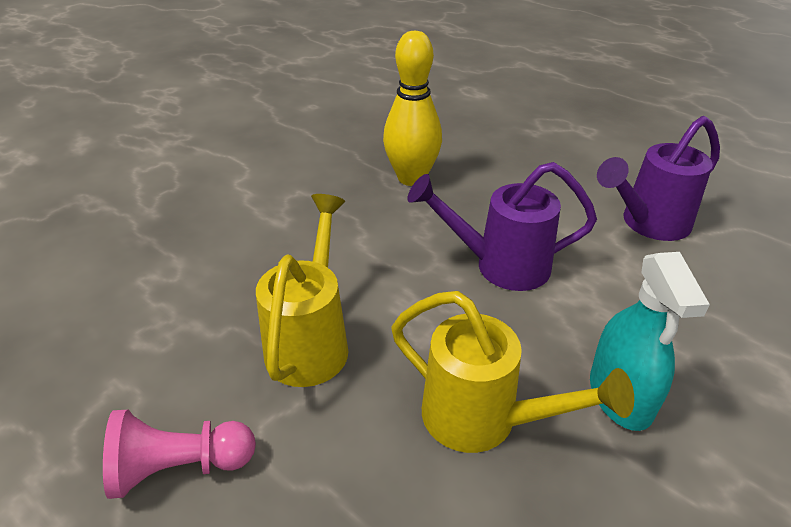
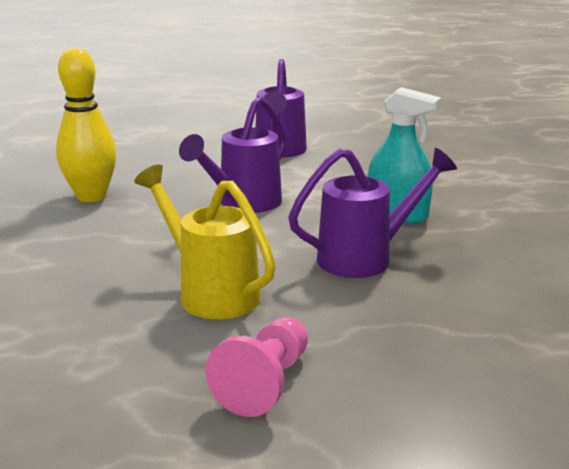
camera: 55 degrees left, 15 degrees down
yellow watering can [391,291,634,453] -> purple watering can [288,148,457,278]

